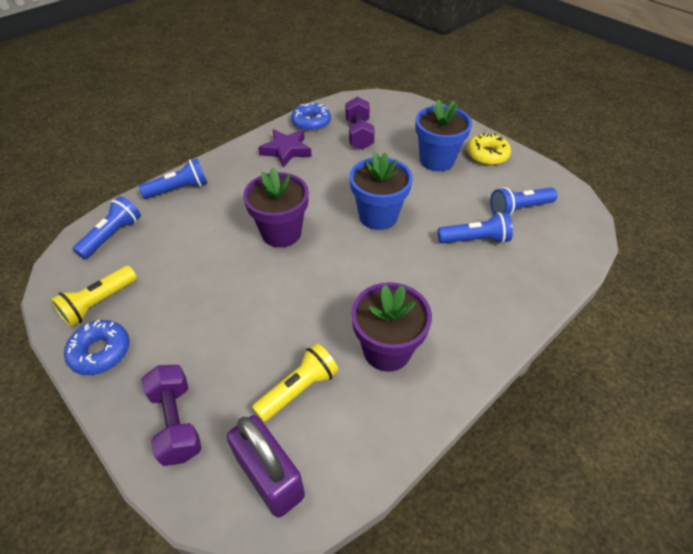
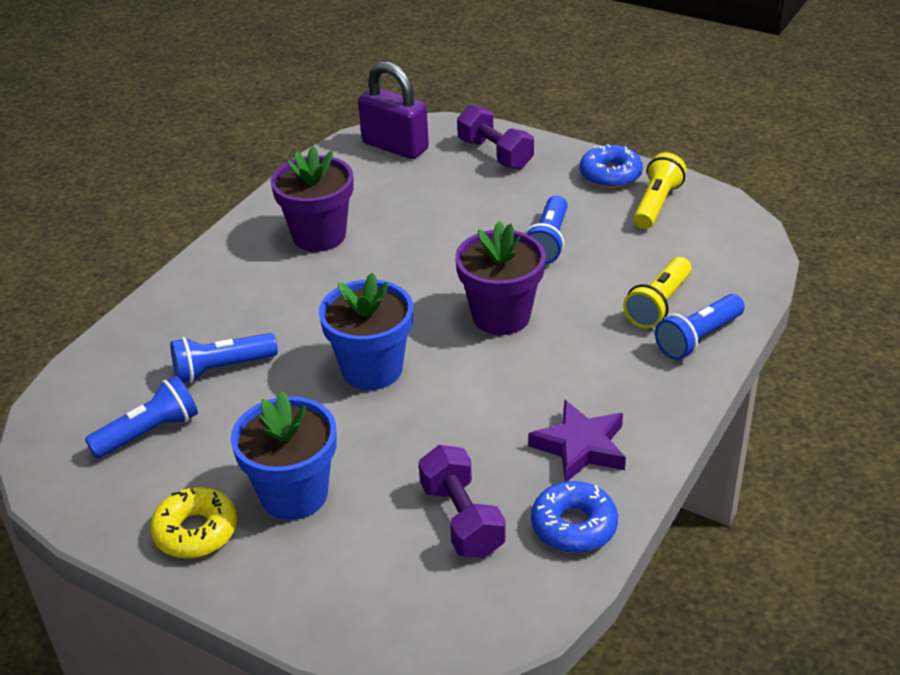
camera: 165 degrees right, 10 degrees down
blue flashlight [73,196,141,259] -> blue flashlight moved to [524,196,568,264]
yellow flashlight [252,343,339,422] -> yellow flashlight moved to [623,257,692,329]

